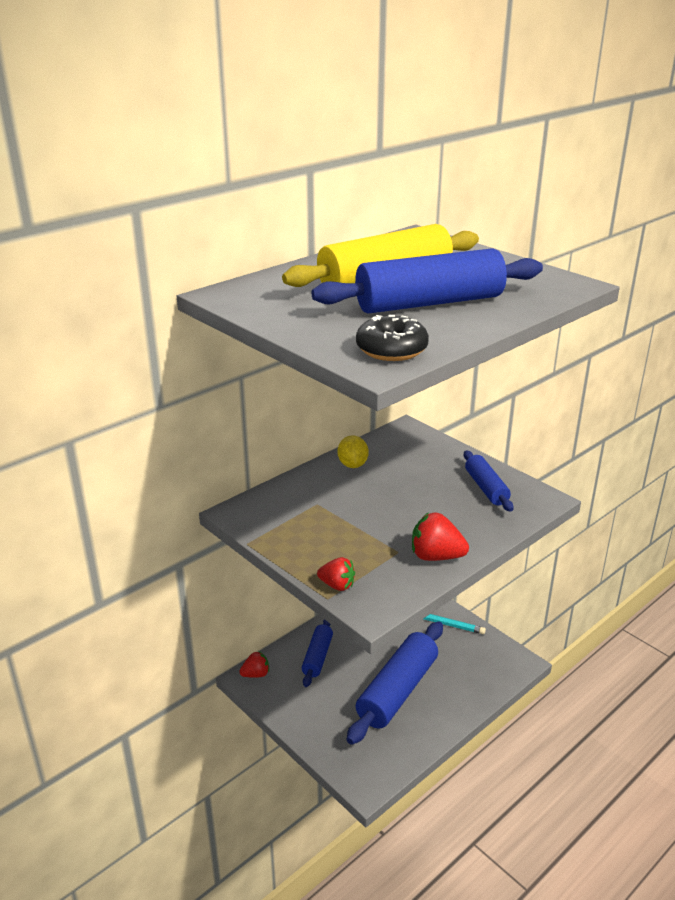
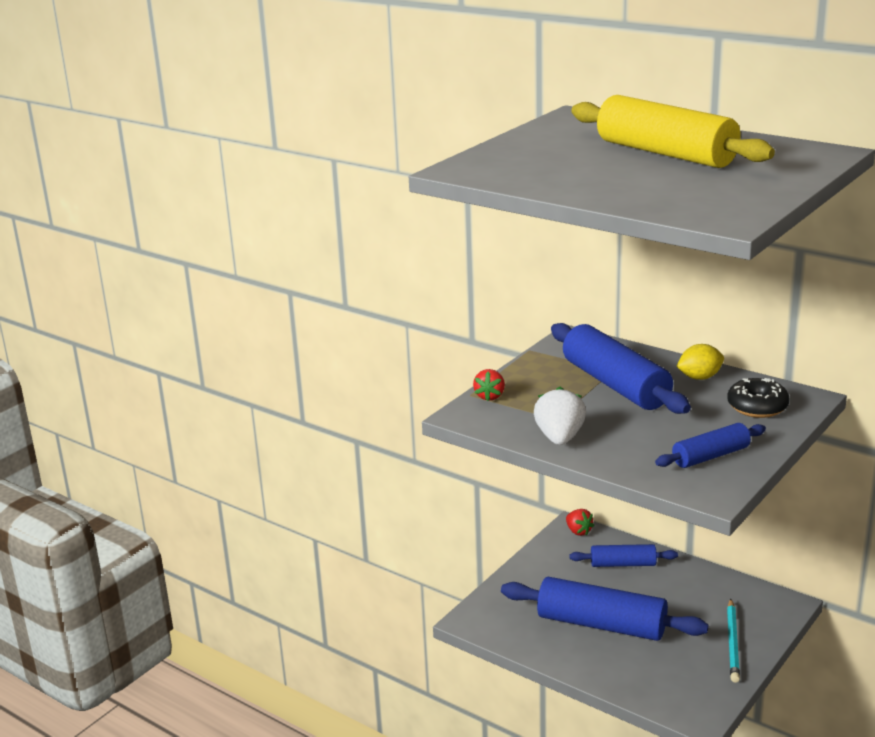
camera: 80 degrees right, 5 degrees down
blue rolling pin [312,248,543,313] -> blue rolling pin moved to [551,323,691,414]
black donut [356,315,429,361] -> black donut moved to [727,378,790,418]
red strawberry [412,512,469,561] -> white strawberry [534,387,586,445]

